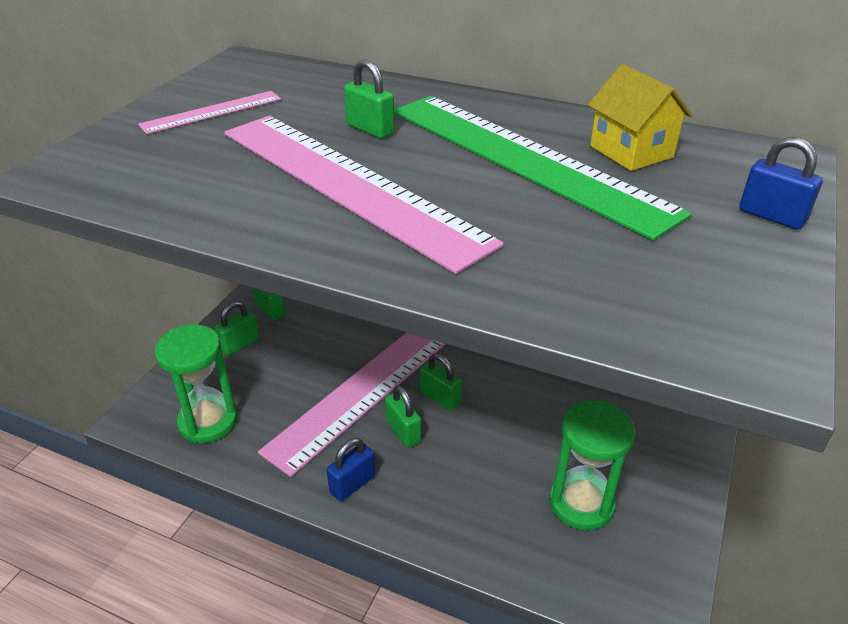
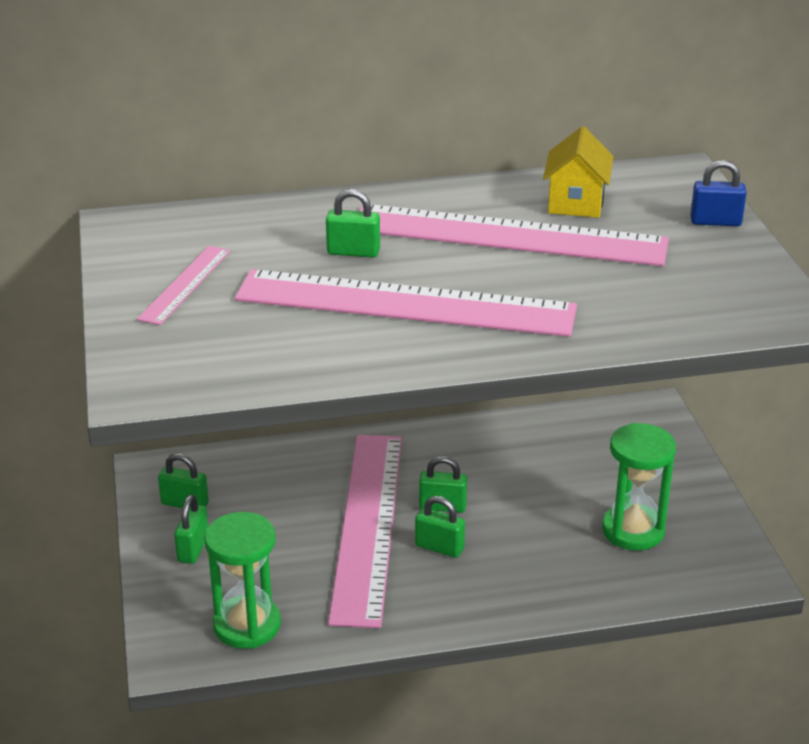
camera: 35 degrees left, 5 degrees down
blue padlock [327,438,375,501] -> none
green ruler [394,96,692,240] -> pink ruler [360,204,669,266]
yellow house [588,64,693,171] -> yellow house turned 75 degrees clockwise [543,126,614,218]

